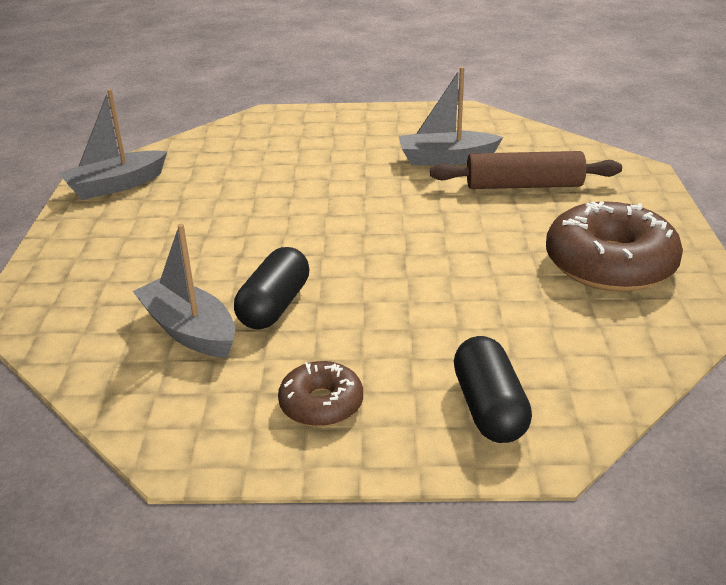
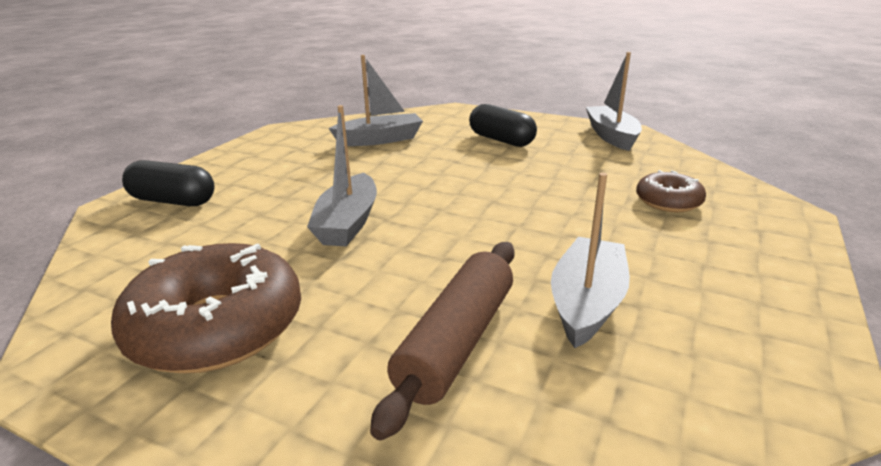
camera: 115 degrees right, 5 degrees down
black capsule [234,247,309,330] -> black capsule moved to [469,104,537,147]
brown donut [278,361,363,427] -> brown donut moved to [636,170,706,212]
none -> grey boat [307,105,377,247]

